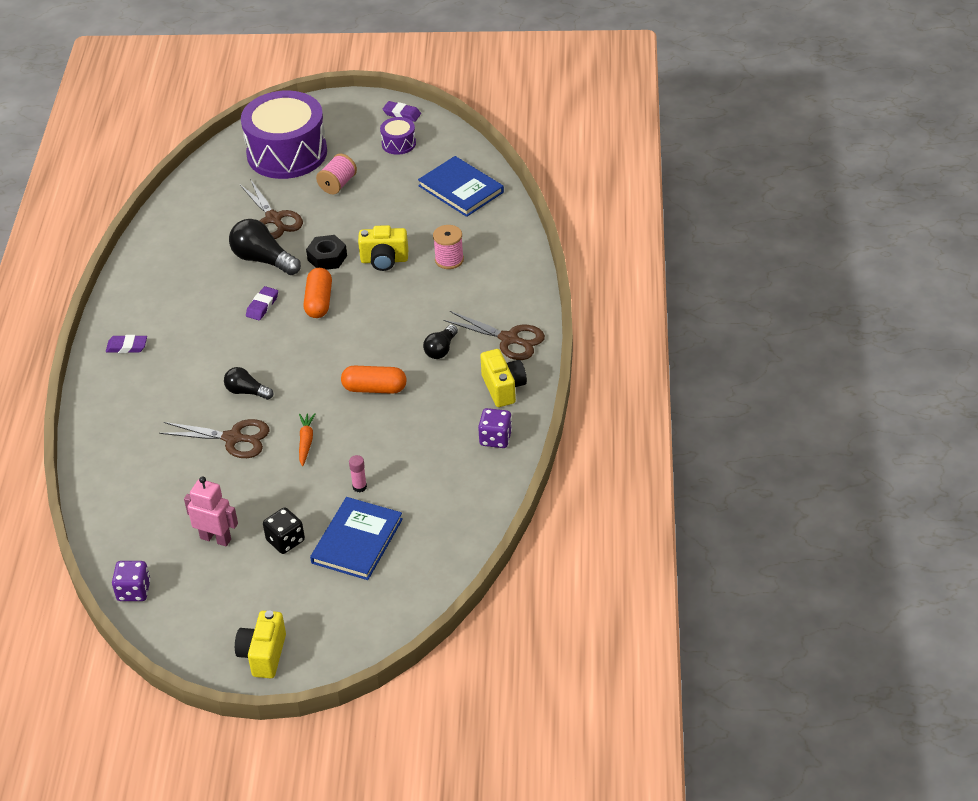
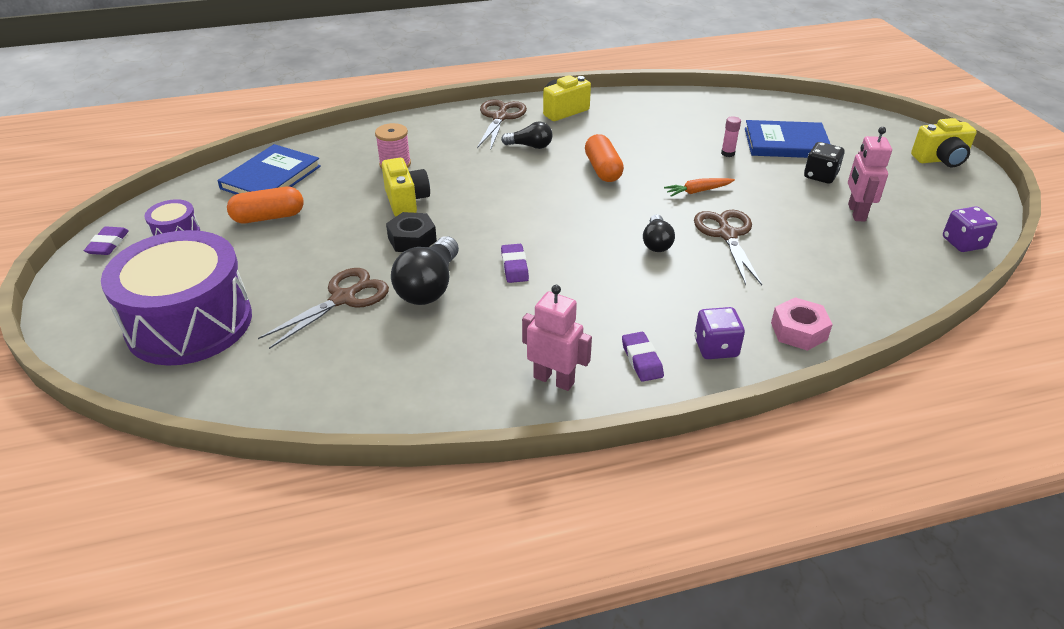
camera: 110 degrees left, 5 degrees down
purple eraser [246,286,278,320] -> purple eraser turned 75 degrees clockwise [501,244,529,283]
orange capsule [303,268,332,318] -> orange capsule moved to [227,187,304,223]
pink spool [316,153,357,194] -> none
purple dice [478,408,512,448] -> purple dice moved to [695,307,745,359]
none -> pink robot [522,285,592,391]
none -> pink nut [771,297,833,351]

